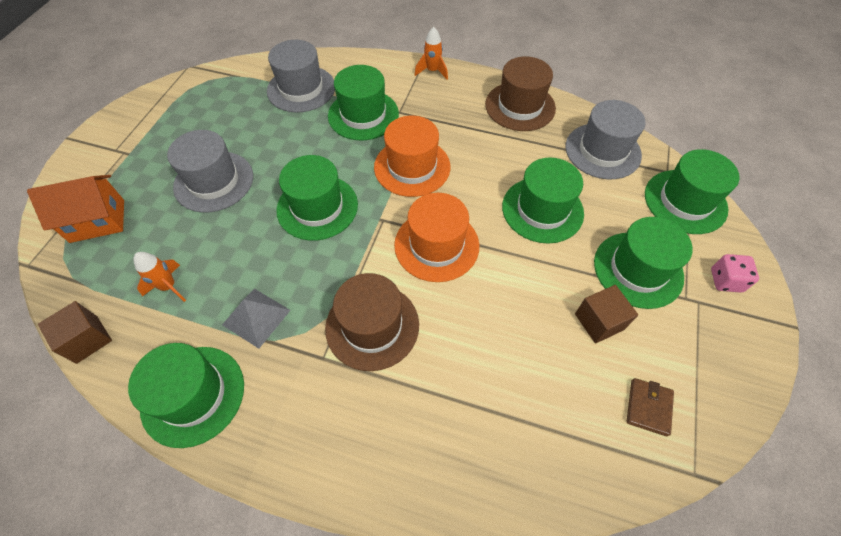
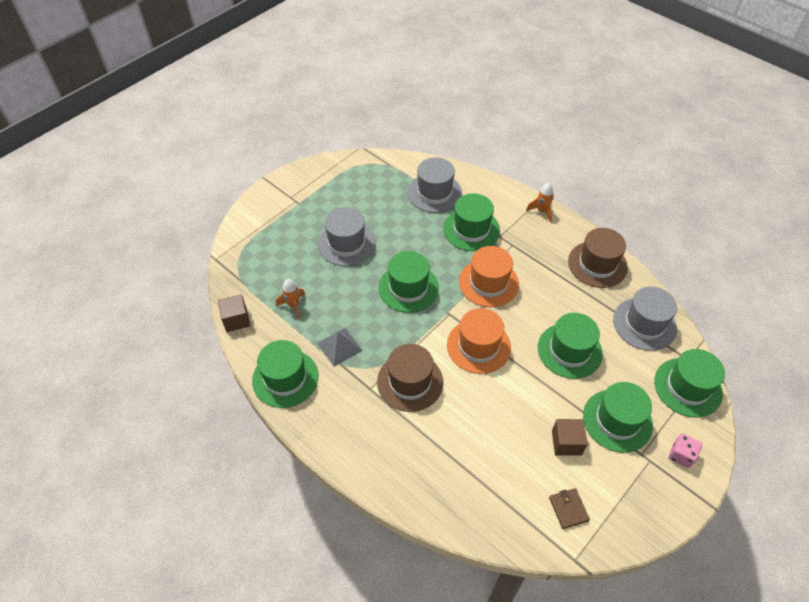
camera: 25 degrees right, 5 degrees down
orange house [27,175,124,243] -> none
brown wallet [627,378,674,437] -> brown wallet turned 60 degrees counterclockwise [549,488,590,529]

